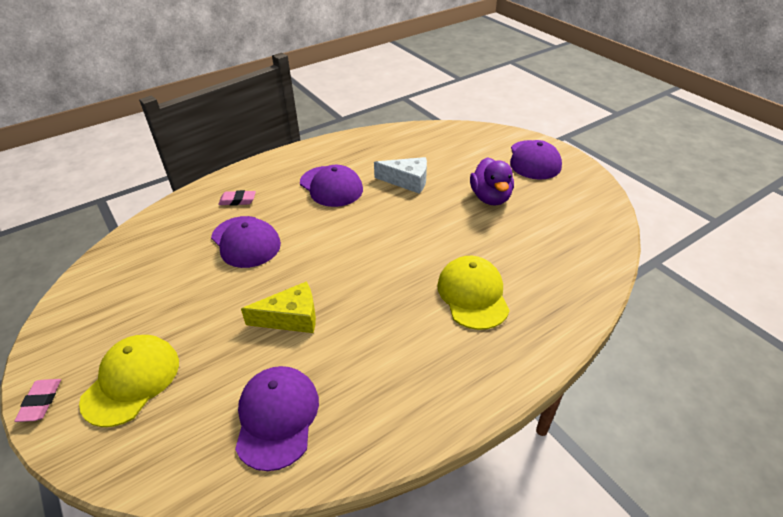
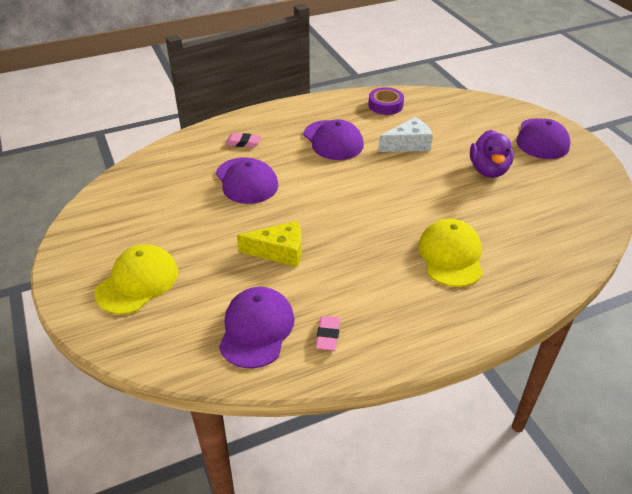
camera: 10 degrees right, 0 degrees up
pink eraser [14,379,61,422] -> pink eraser moved to [316,316,340,351]
white cheese [374,157,427,194] -> white cheese turned 45 degrees counterclockwise [378,117,433,152]
none -> purple tape [368,87,404,115]

